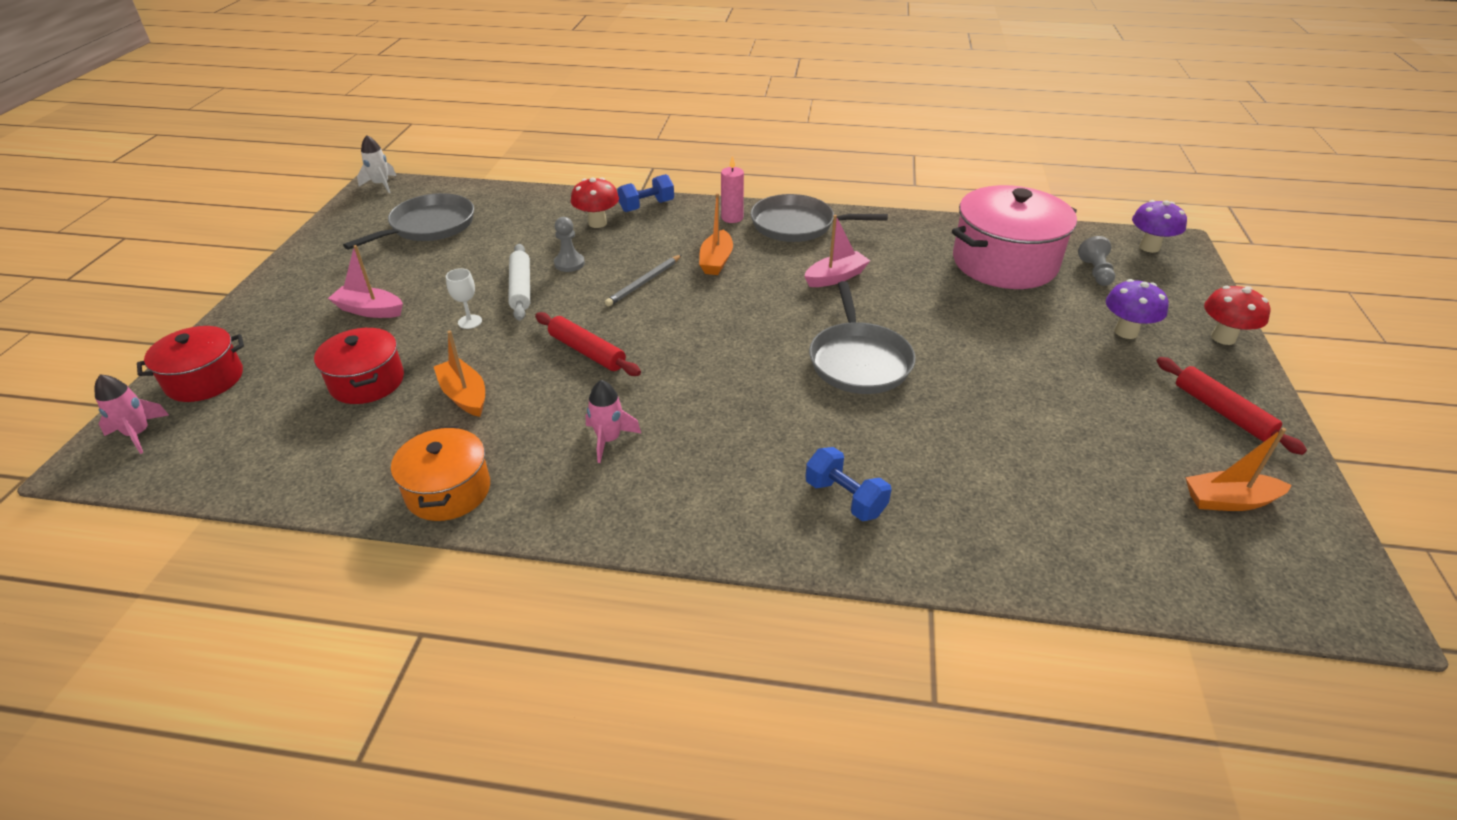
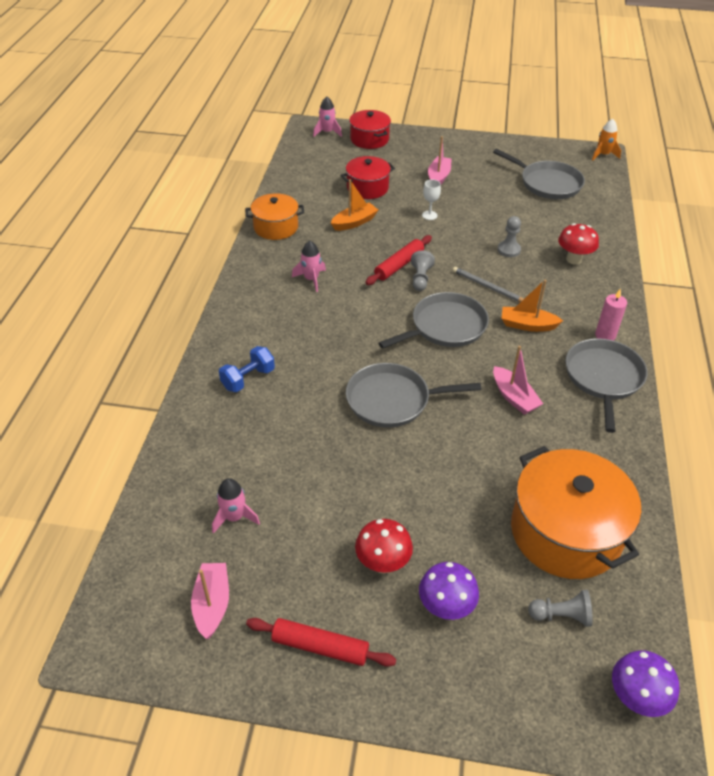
camera: 90 degrees right, 5 degrees up
white rocket [357,135,396,193] -> orange rocket [592,119,621,161]
white rolling pin [508,244,530,321] -> none
blue dumbbell [617,174,674,212] -> none
pink pot [952,185,1077,289] -> orange pot [511,446,641,579]
red rolling pin [1157,357,1307,455] -> red rolling pin turned 45 degrees clockwise [246,618,396,667]
orange boat [1185,428,1292,511] -> pink boat [191,563,229,639]
red mushroom [1204,286,1271,345] -> red mushroom moved to [355,519,413,574]
none -> pink rocket [212,478,260,534]
none -> grey pan [379,292,489,349]
none -> grey pawn [411,250,435,291]

